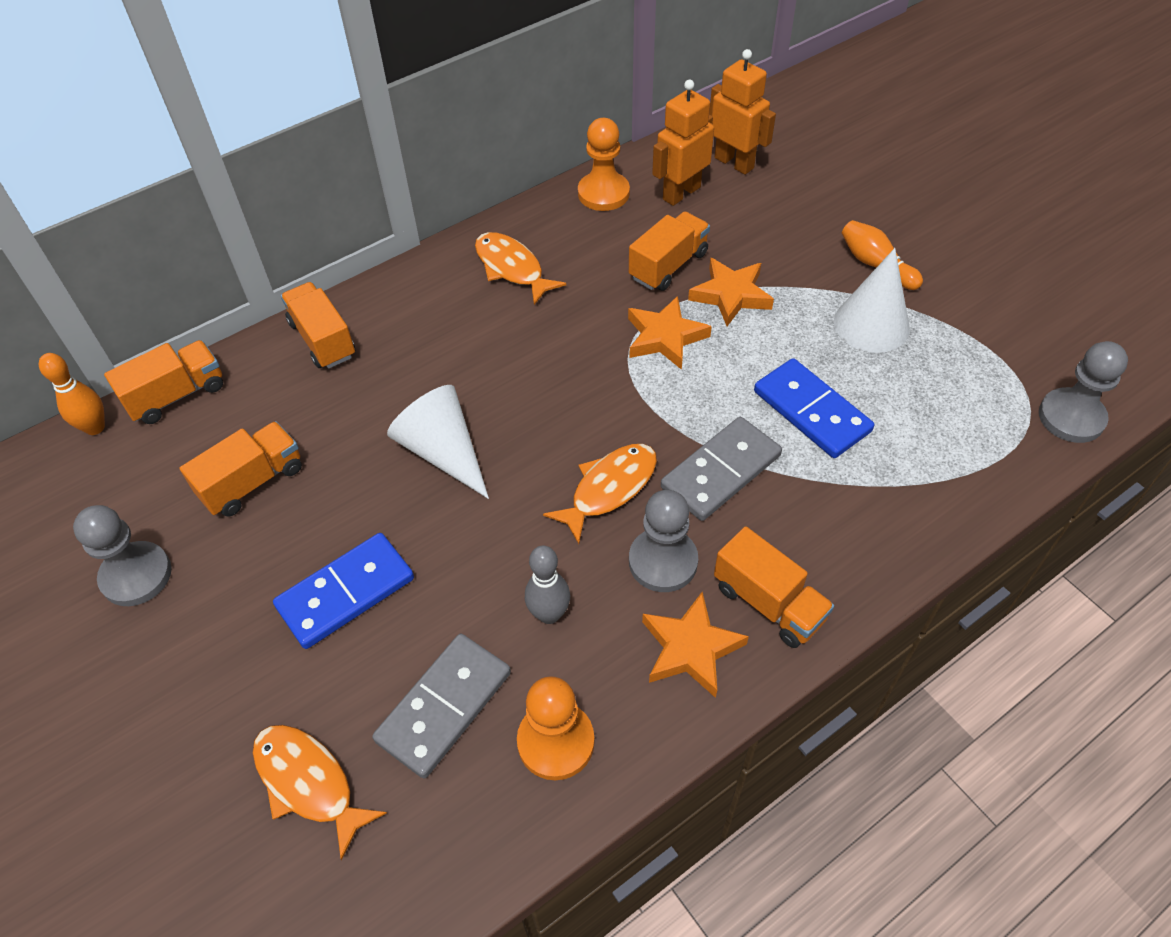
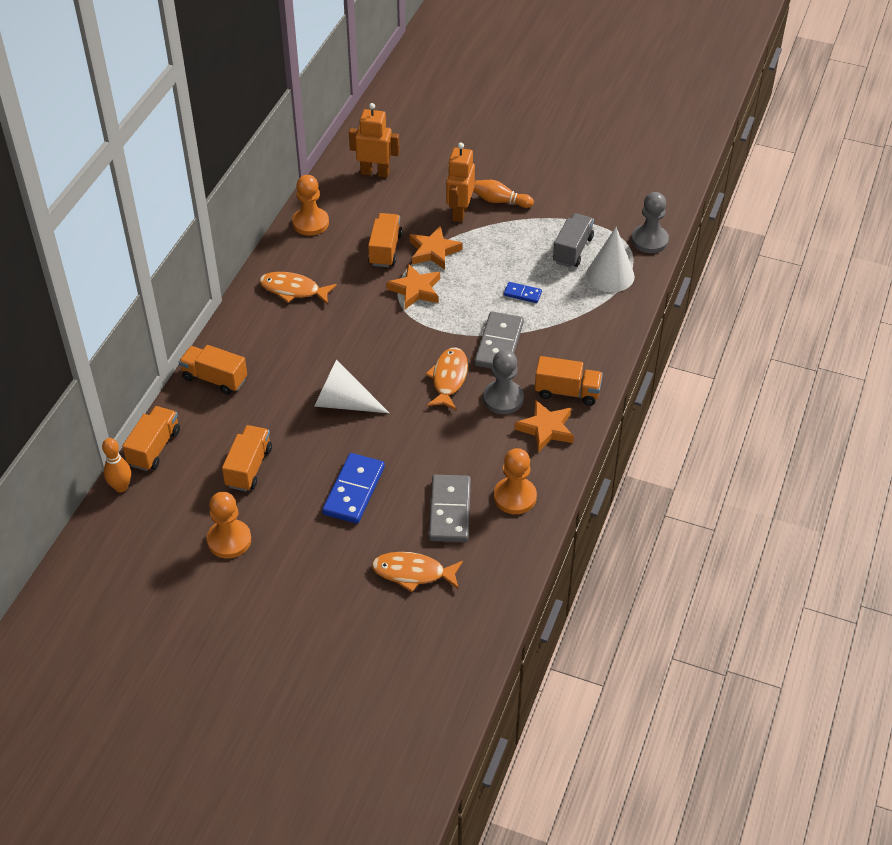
camera: 35 degrees left, 5 degrees down
grey pawn [73,505,172,606] -> orange pawn [207,492,251,559]
grey bowling pin [525,546,570,624] -> none
orange robot [652,80,714,206] -> orange robot moved to [446,143,475,222]
blue domino [754,358,874,458] -> blue domino [504,282,542,303], size x0.51
white cone [834,248,910,353] -> white cone moved to [586,227,635,292]
none -> grey truck [553,213,594,268]

